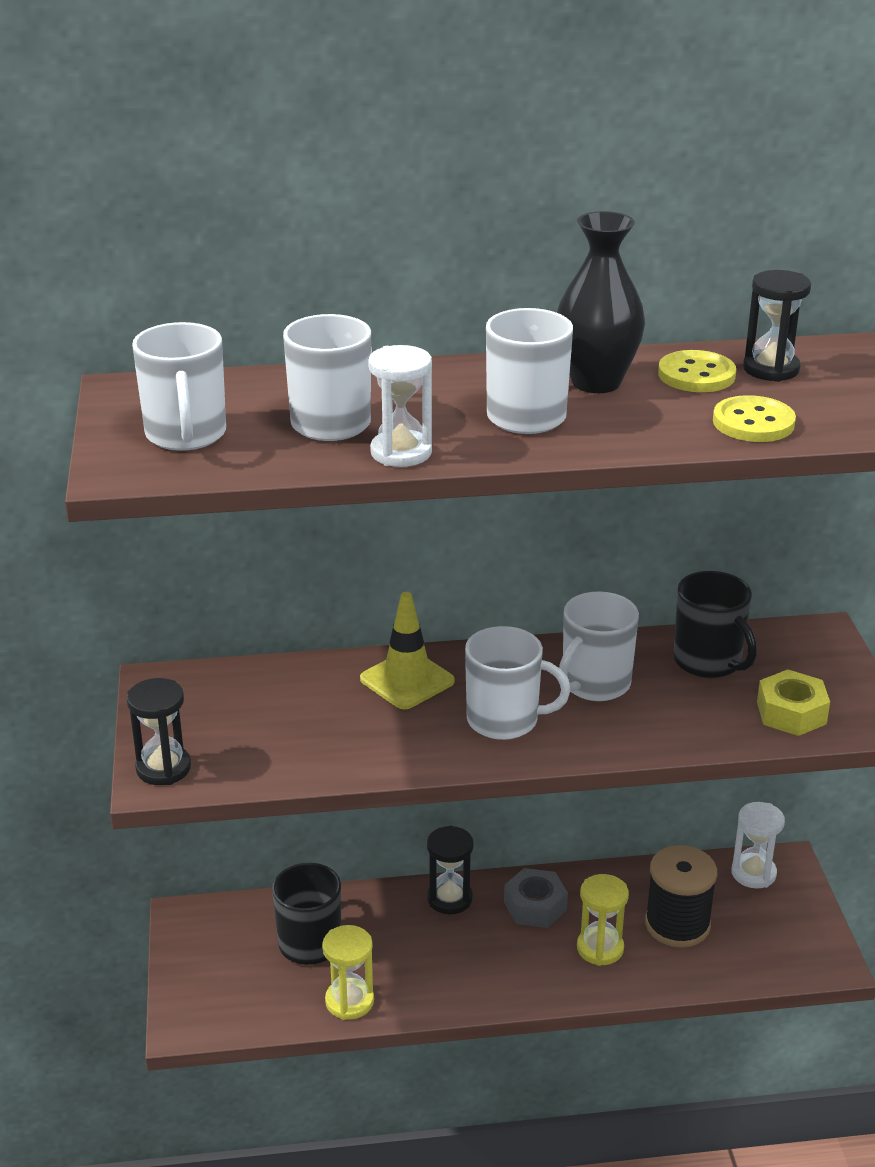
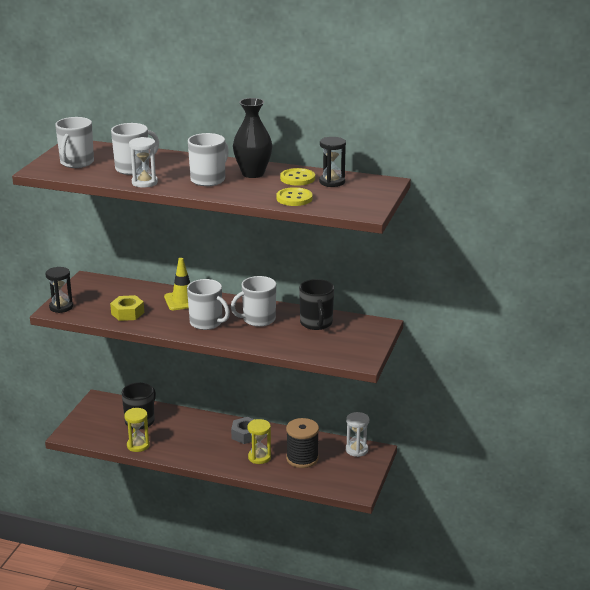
camera: 25 degrees right, 5 degrees down
black hourglass [427,825,474,914] -> none
yellow nut [757,669,830,736] -> yellow nut moved to [110,295,144,321]

